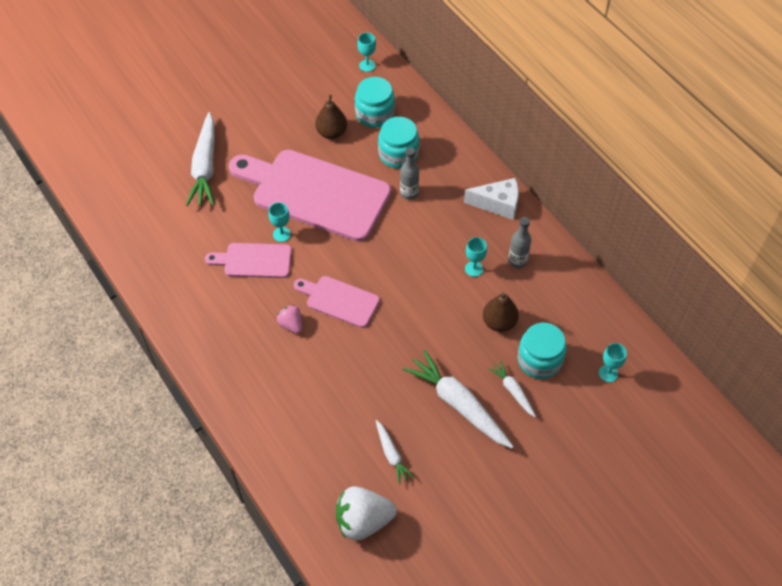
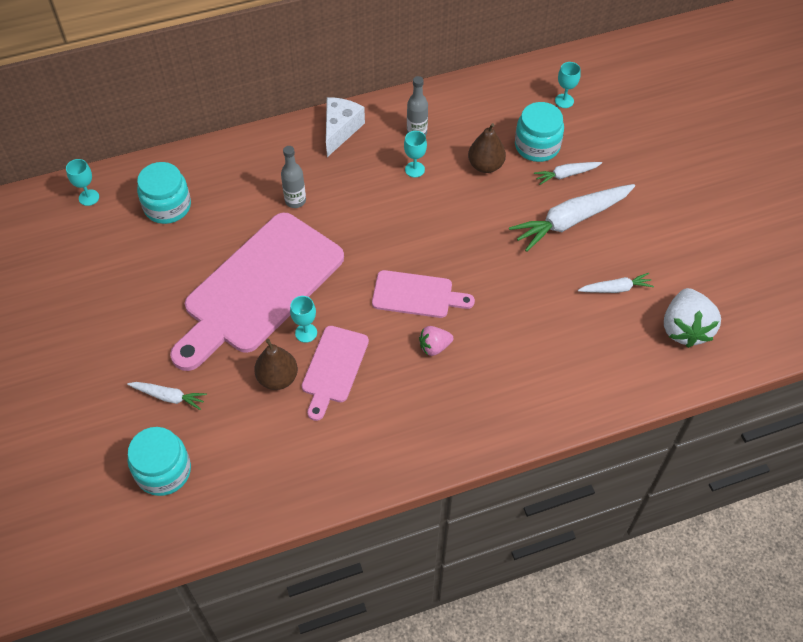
camera: 75 degrees left, 0 degrees up
white carrot [186,112,215,206] -> white carrot [127,382,207,410], size x0.52
pink cutting board [294,276,380,328] -> pink cutting board turned 120 degrees counterclockwise [372,270,475,318]
brown pear [315,95,347,139] -> brown pear moved to [254,339,298,390]
turquoise jar [378,117,419,169] -> turquoise jar moved to [128,427,191,496]

